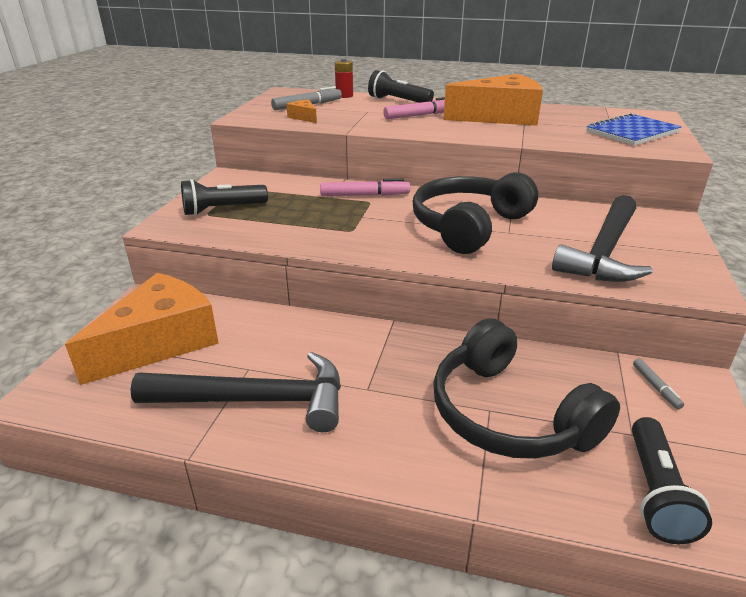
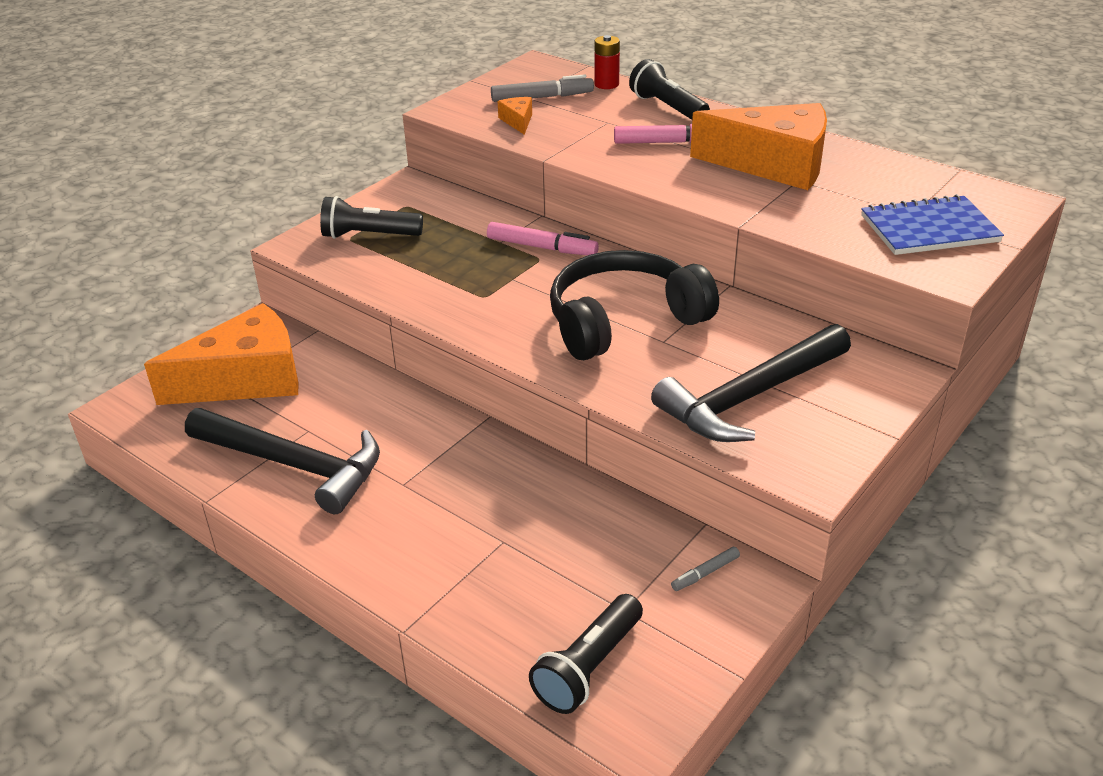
camera: 25 degrees right, 5 degrees up
black headphones [433,318,620,459] -> none
grey marker [633,358,684,409] -> grey marker turned 45 degrees clockwise [671,547,740,591]

